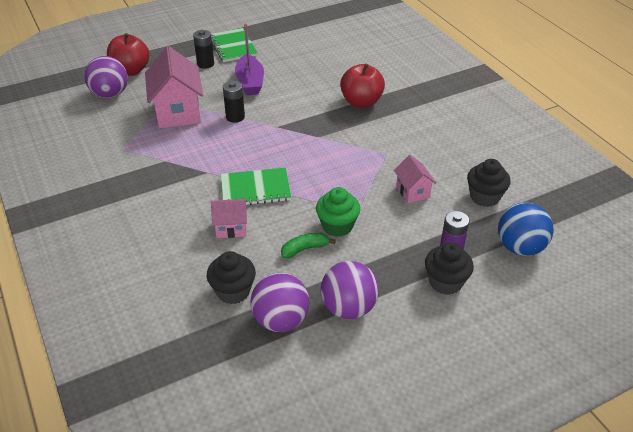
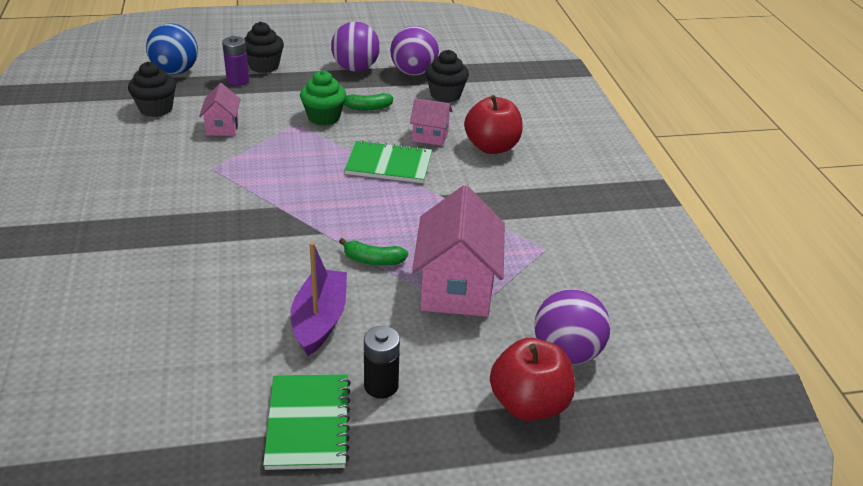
camera: 165 degrees left, 5 degrees down
black battery [223,81,245,123] -> green banana [339,238,408,265]
red apple [340,63,385,108] -> red apple moved to [464,95,523,154]

